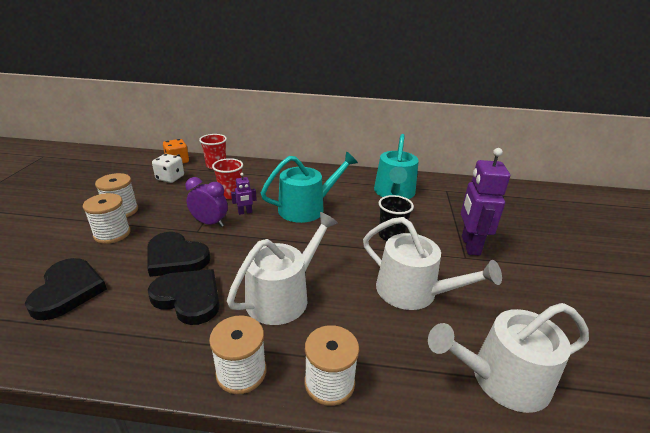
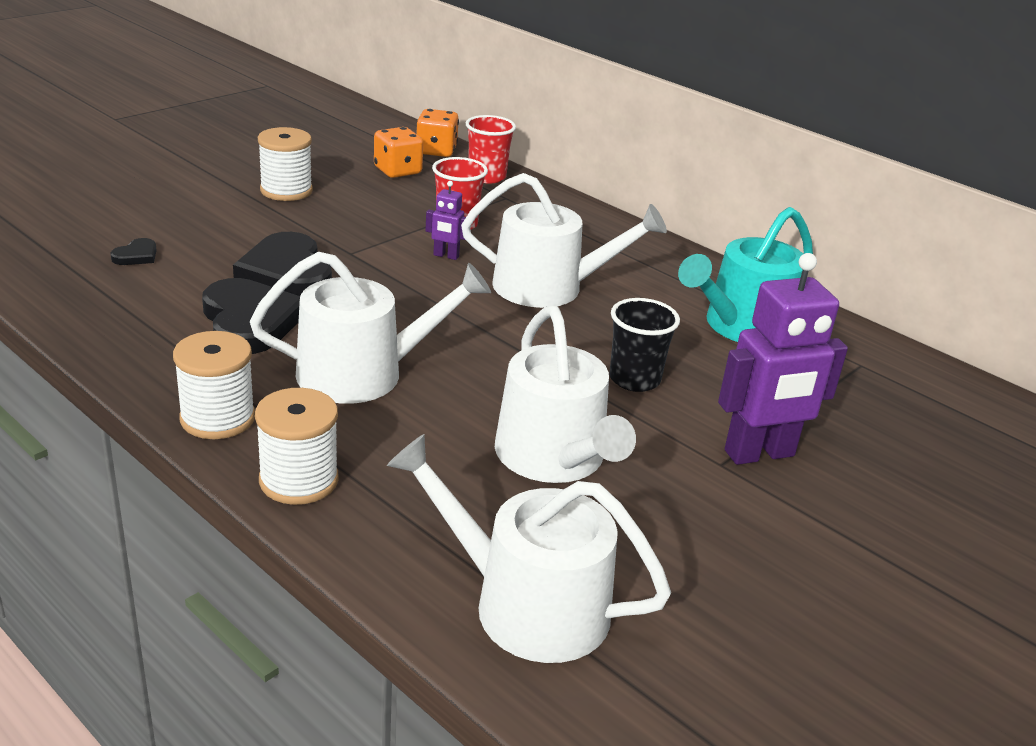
camera: 35 degrees right, 0 degrees up
black heart [25,258,107,320] -> black heart [110,238,157,265], size x0.45
white spool [83,193,131,244] -> none
white dice [152,154,184,183] -> orange dice [374,127,423,178]
purple clock [186,177,228,227] -> none
turquoise watering can [261,152,358,223] -> white watering can [461,173,667,308]
purple robot [461,148,510,256] -> purple robot turned 150 degrees counterclockwise [718,253,848,465]

